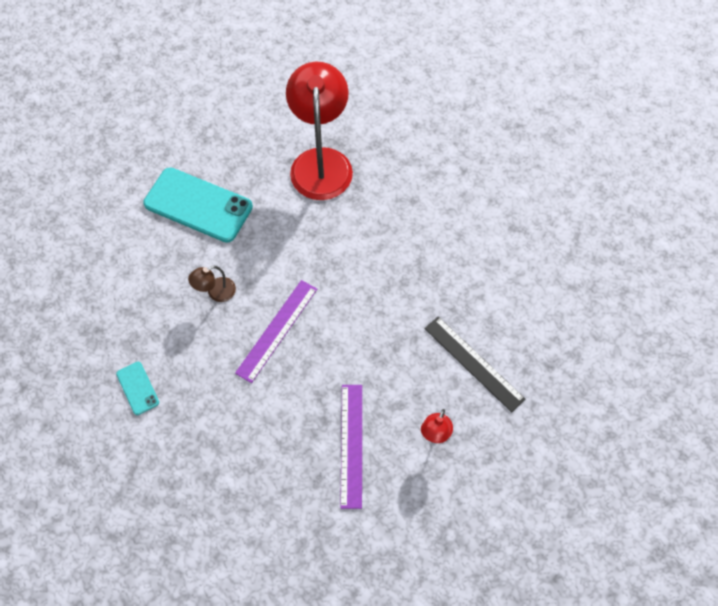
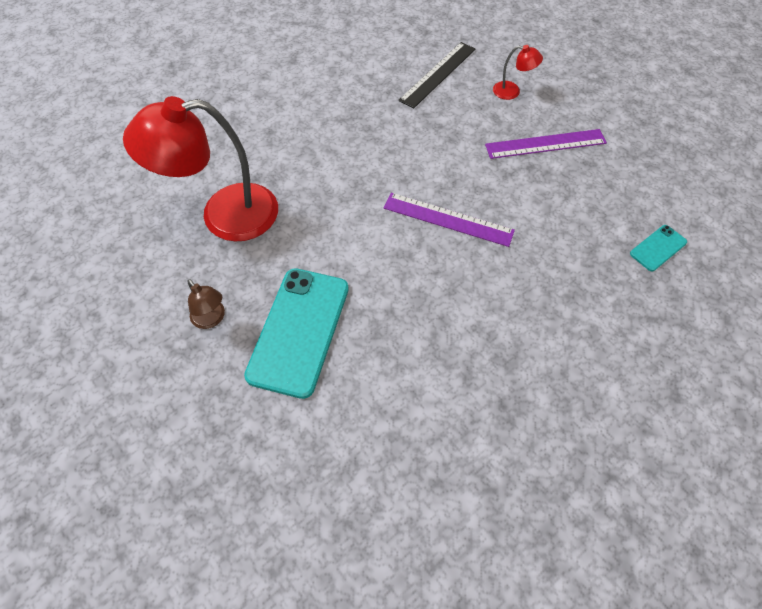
camera: 100 degrees left, 5 degrees down
turquoise phone [116,362,159,415] -> turquoise phone moved to [630,225,687,271]
brown lamp [188,266,236,302] -> brown lamp moved to [187,279,225,329]

